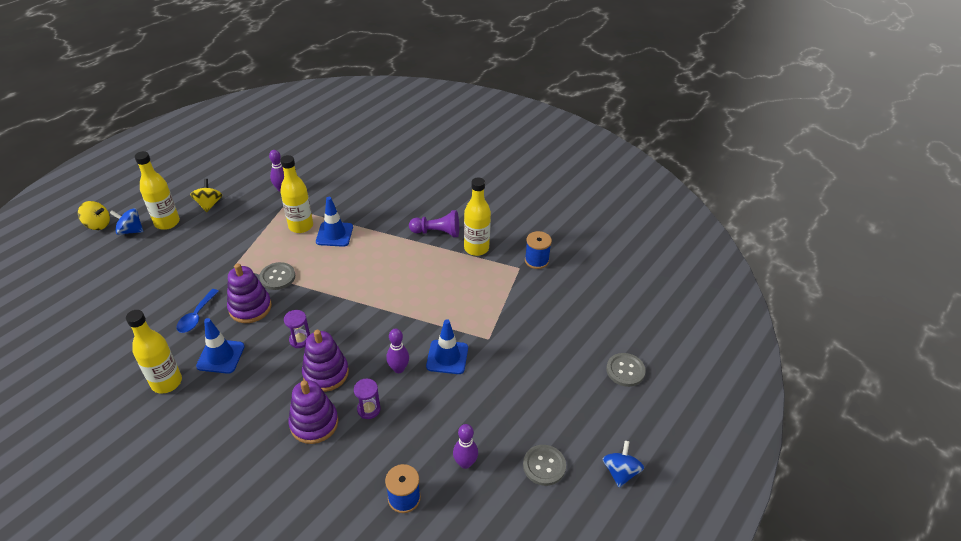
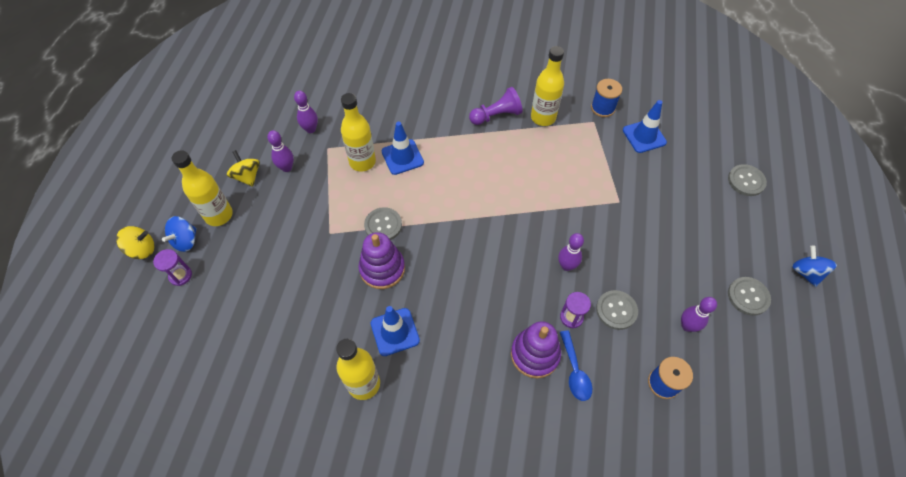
camera: 25 degrees left, 15 degrees up
blue spinning top [110,208,143,235] -> blue spinning top turned 45 degrees counterclockwise [162,216,197,252]
blue spoon [177,289,219,333] -> blue spoon moved to [560,330,592,401]
purple hourglass [284,310,310,348] -> purple hourglass moved to [153,249,192,286]
purple stacking toy [302,330,349,392] -> none
blue traffic cone [426,319,468,374] -> blue traffic cone moved to [623,100,667,153]
none -> purple bowling pin [267,130,294,172]
none -> grey button [596,290,638,330]

